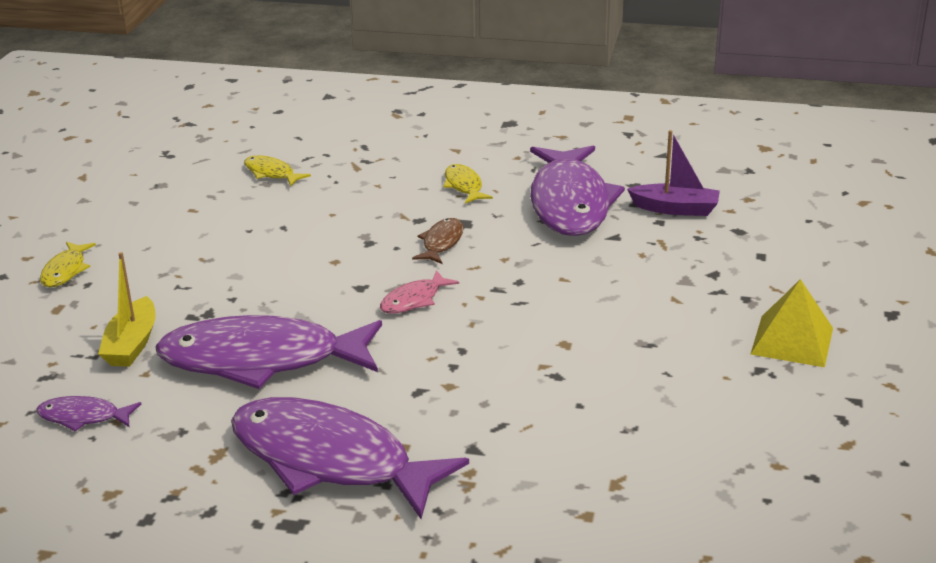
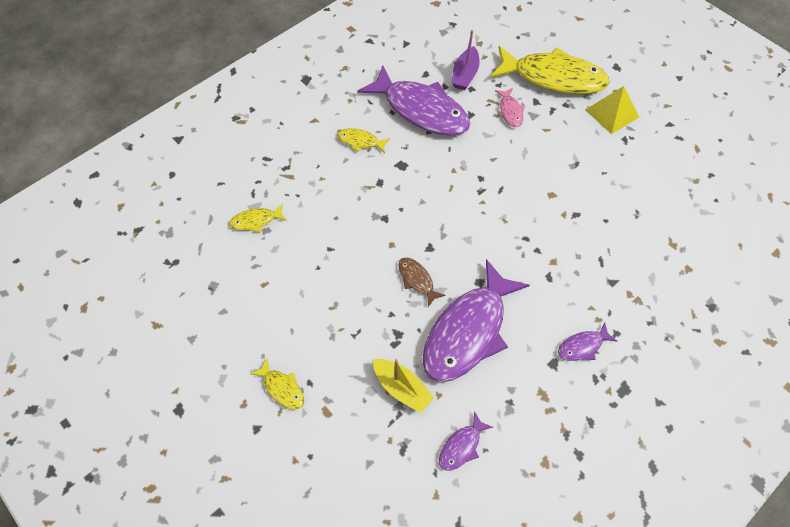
camera: 55 degrees left, 30 degrees up
purple fish [231,397,469,519] -> purple fish [558,323,617,361], size x0.43
pink fish [380,270,459,314] -> pink fish moved to [495,88,525,127]
brown fish [412,218,464,264] -> brown fish moved to [398,257,446,307]
purple boat [627,130,720,216] -> purple boat turned 150 degrees clockwise [451,30,480,90]
none -> yellow fish [490,46,610,94]

